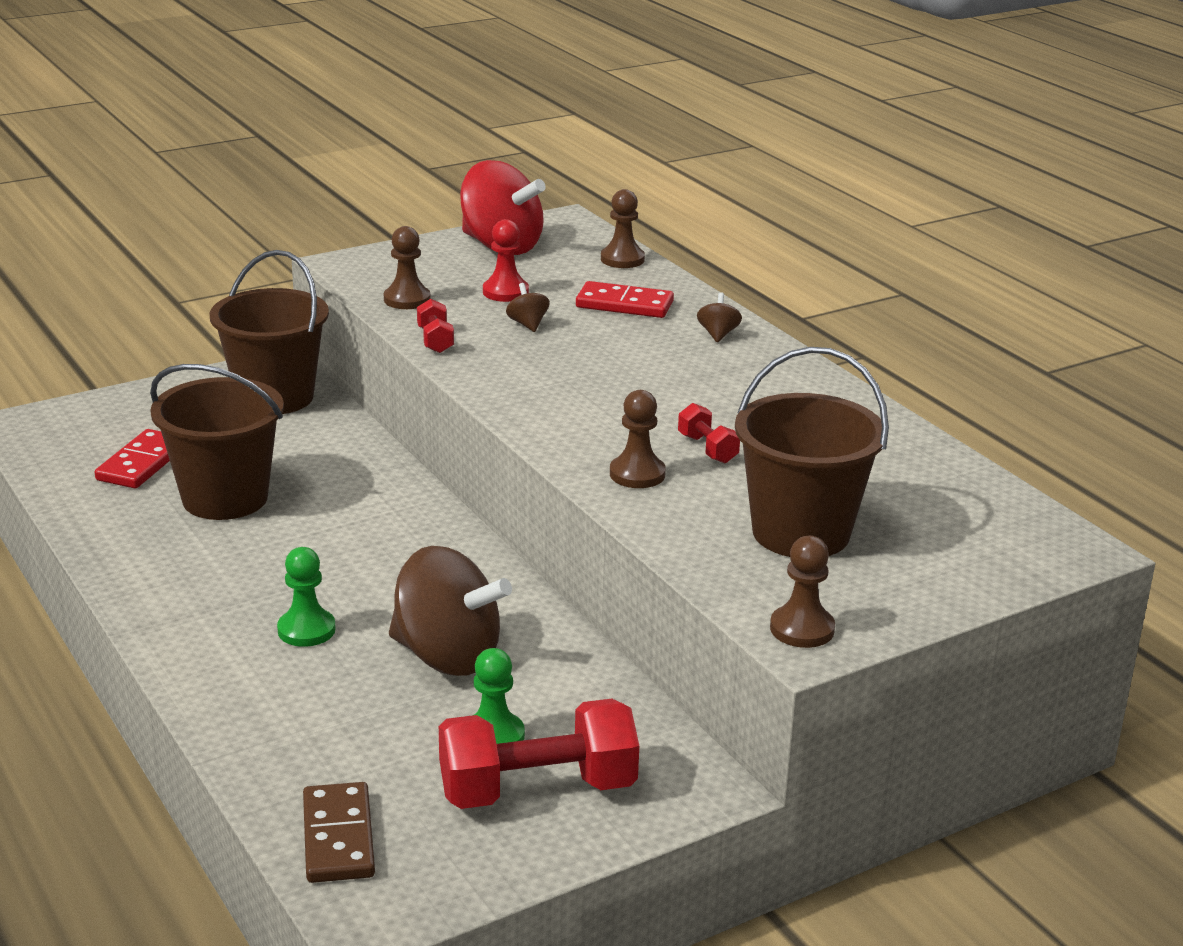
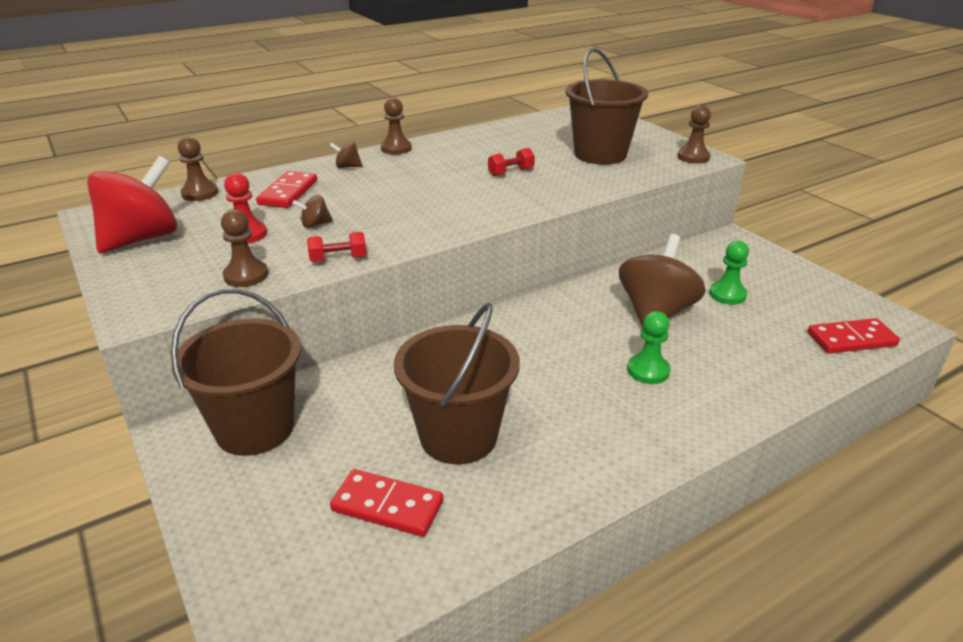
camera: 90 degrees left, 5 degrees up
brown domino [303,782,375,883] -> red domino [808,318,900,354]
red dumbbell [439,699,639,809] -> none
brown pawn [610,390,666,488] -> brown pawn moved to [381,98,412,155]

